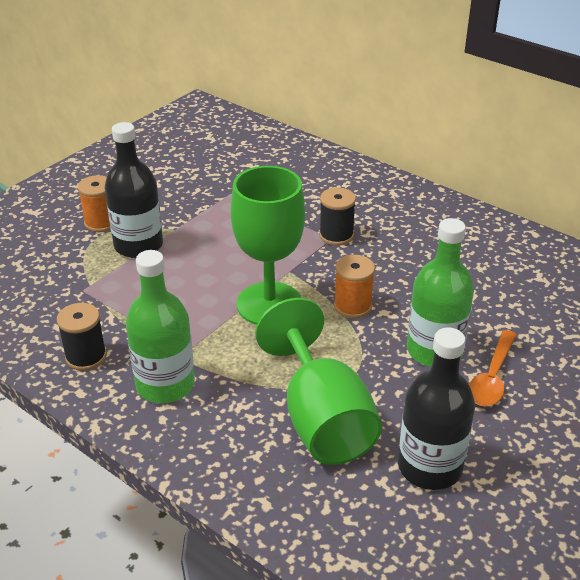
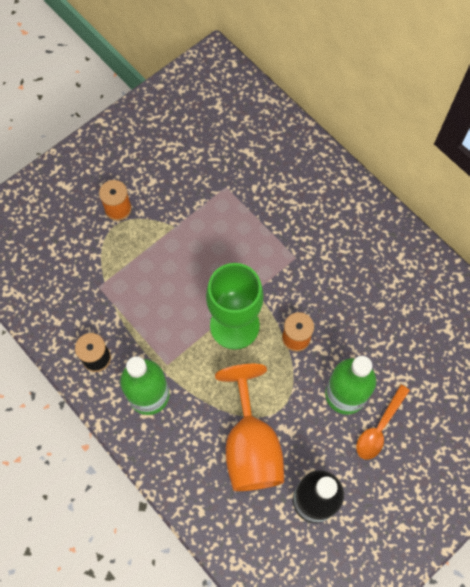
camera: 10 degrees right, 30 degrees up
black bottle [105,122,163,258] -> none
green goblet [255,298,382,465] -> orange goblet [215,364,284,491]
black spool [319,188,356,246] -> none

